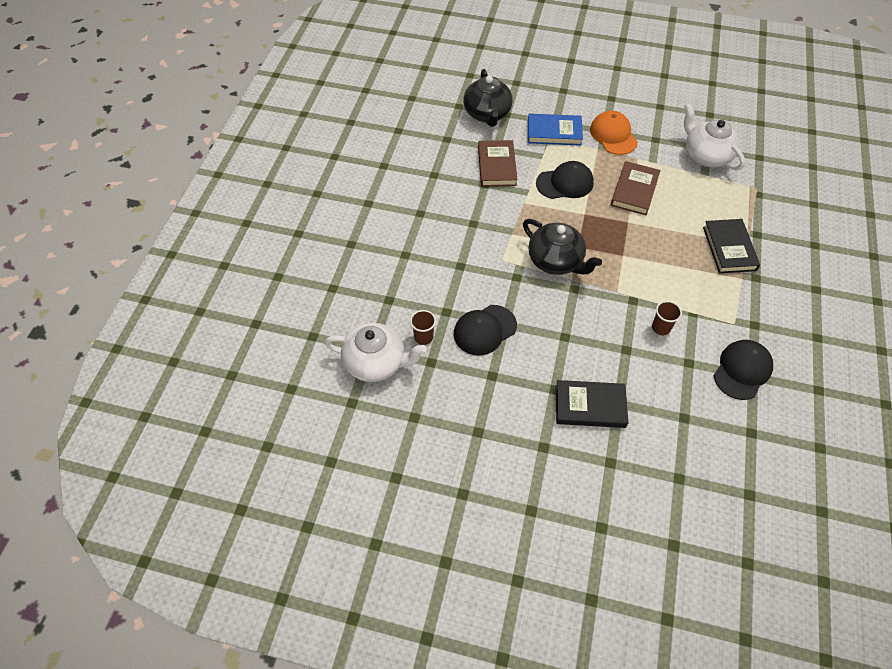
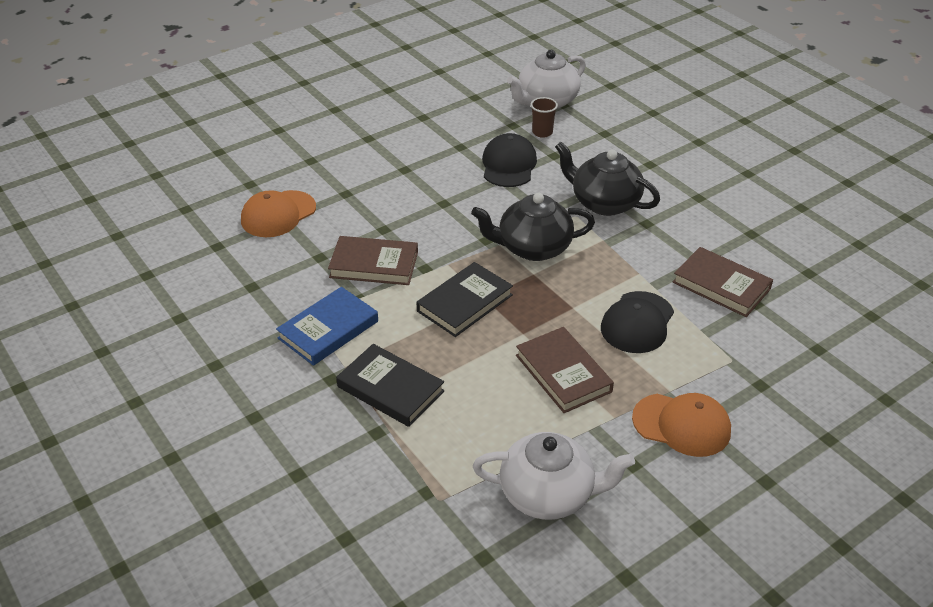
camera: 130 degrees right, 15 degrees down
black teapot [463,69,513,127] -> black teapot moved to [555,142,660,216]
blue book [528,114,583,146] -> blue book moved to [276,287,378,366]
black book [556,380,629,428] -> black book moved to [416,262,513,337]
brown cup [652,301,682,335] -> brown book [328,236,418,285]
black cap [713,340,773,400] -> none
none -> orange cap [241,190,316,237]

